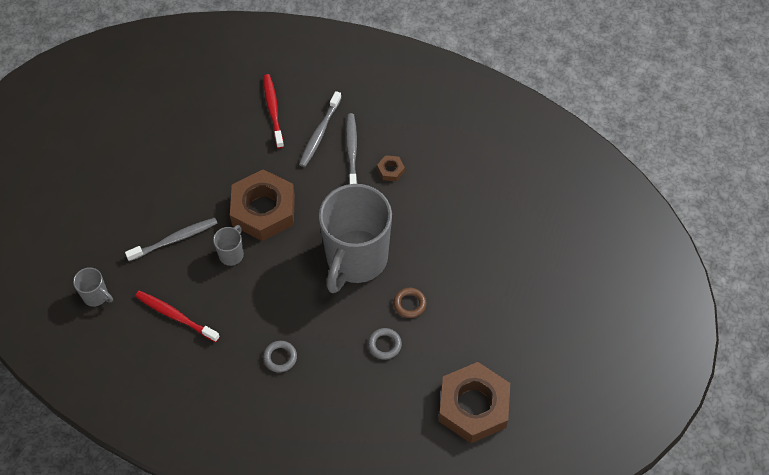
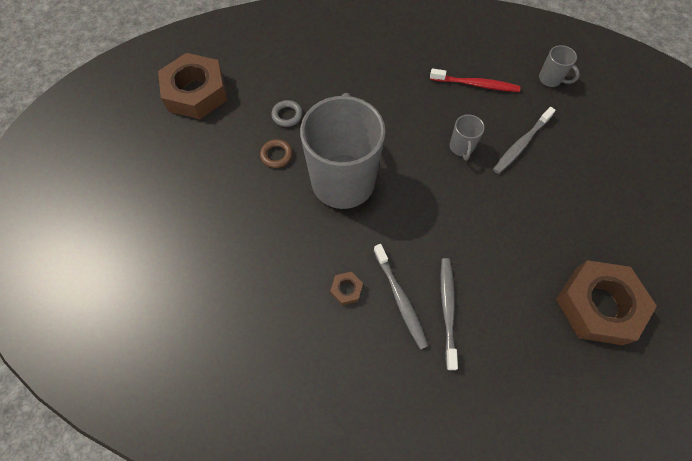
camera: 160 degrees right, 5 degrees up
grey mug [73,267,113,307] -> grey mug turned 150 degrees counterclockwise [539,45,580,87]
brown nut [230,169,295,241] -> brown nut moved to [556,260,657,345]
red toothbrush [263,74,284,149] -> none
grey ring [263,341,297,373] -> none

